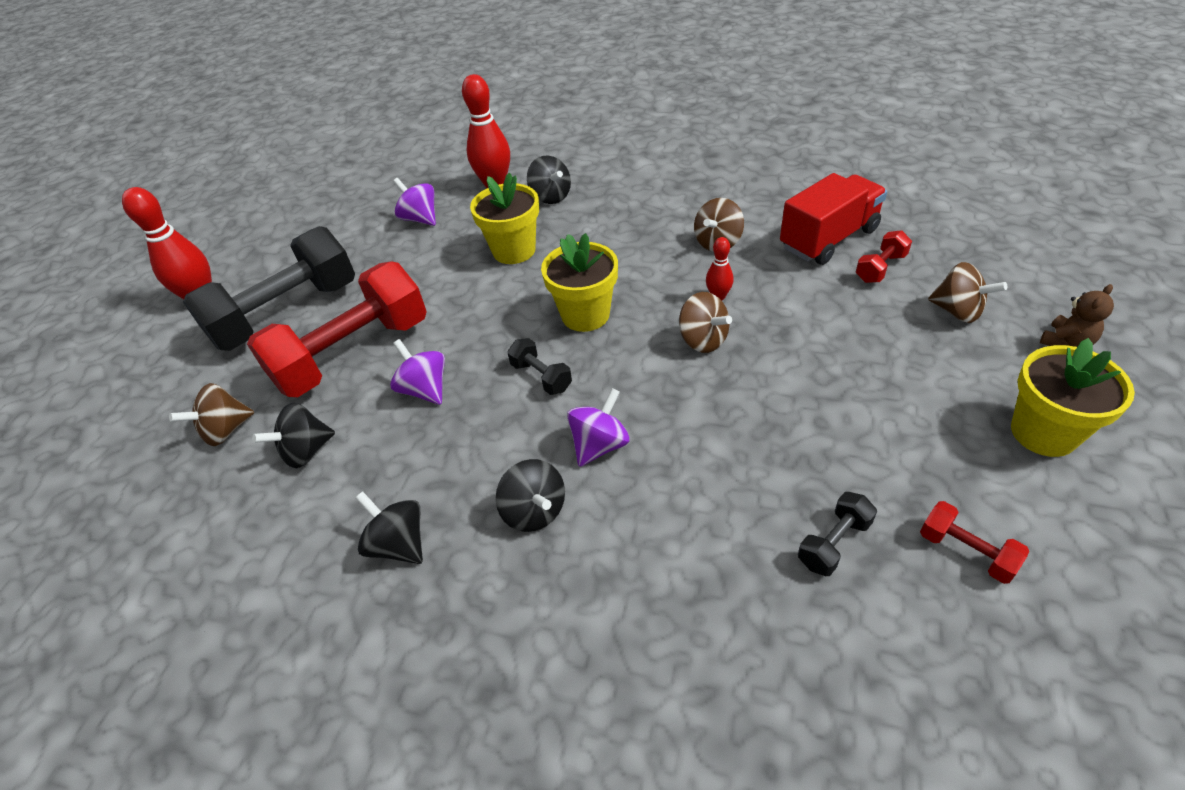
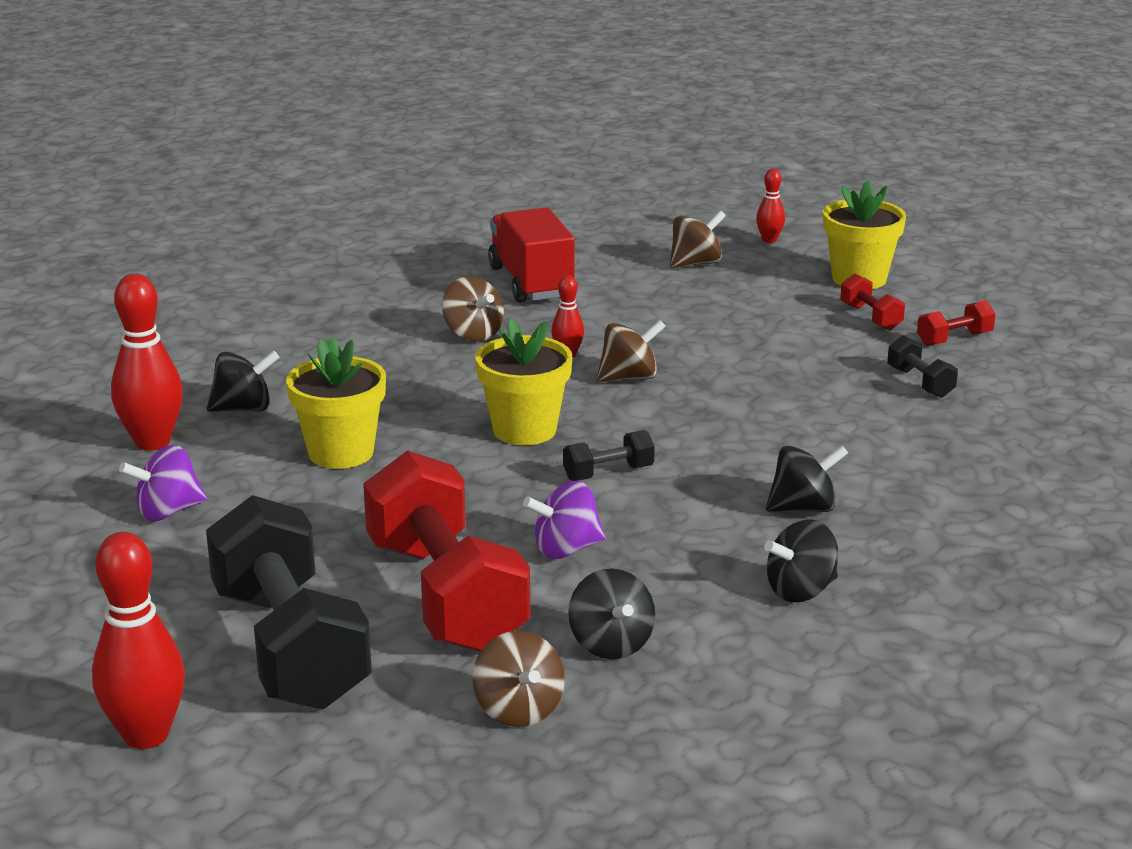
camera: 75 degrees left, 20 degrees down
purple spinning top [567,388,629,467] -> none
red dumbbell [856,230,912,283] -> red dumbbell moved to [840,274,905,330]
brown teddy bear [1040,284,1114,347] -> red bowling pin [756,169,785,243]

